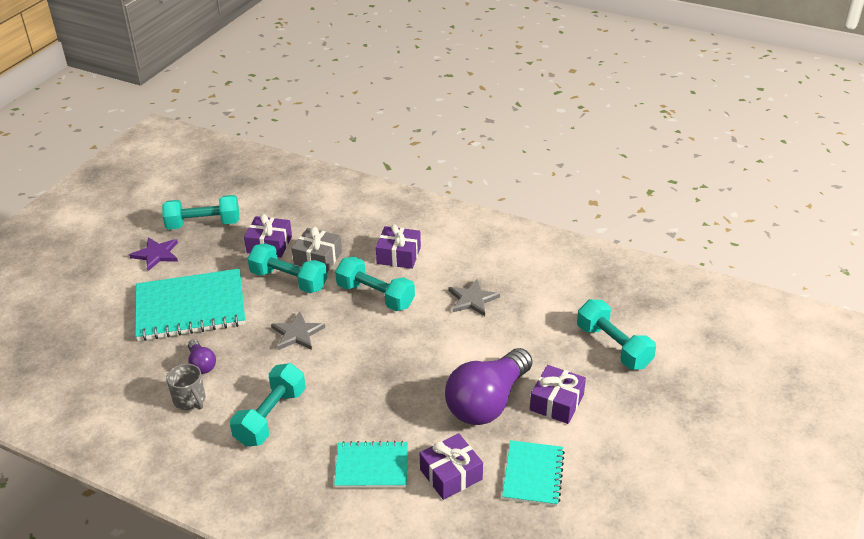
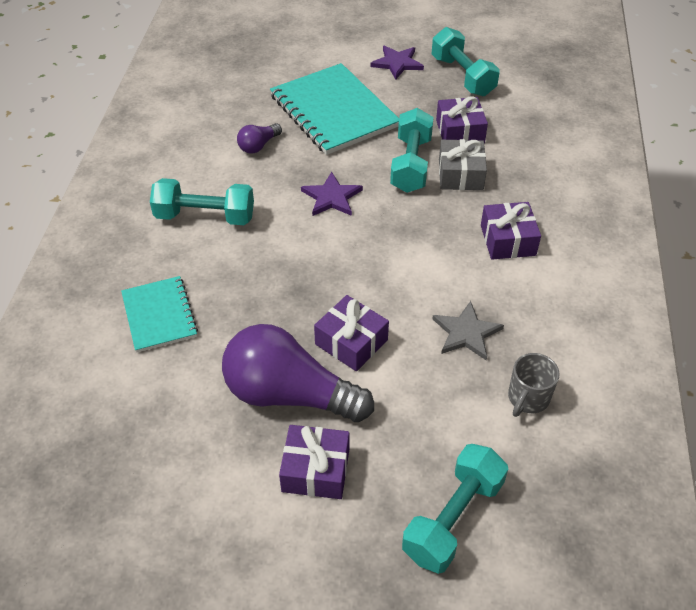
camera: 70 degrees right, 10 degrees up
grey mug [166,363,206,410] -> grey mug moved to [508,353,560,417]
grey star [271,312,325,350] -> purple star [301,172,363,216]
turquoise dumbbell [335,257,415,311] -> none
purple gift [420,433,483,500] -> purple gift moved to [314,295,389,371]
turquoise notebook [502,440,565,506] -> none

